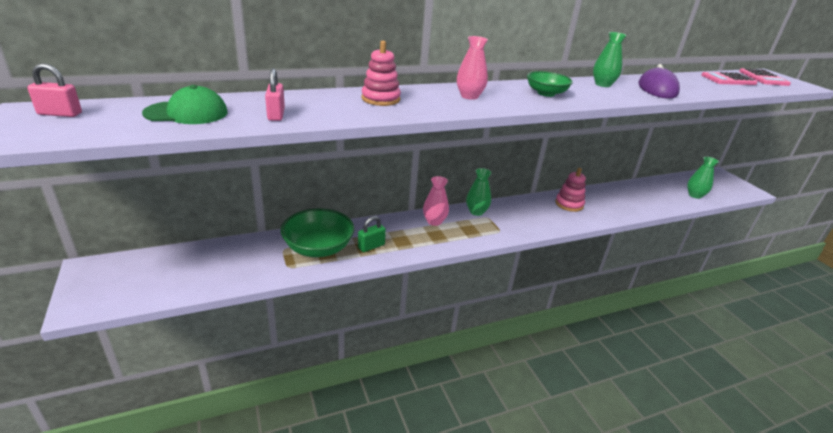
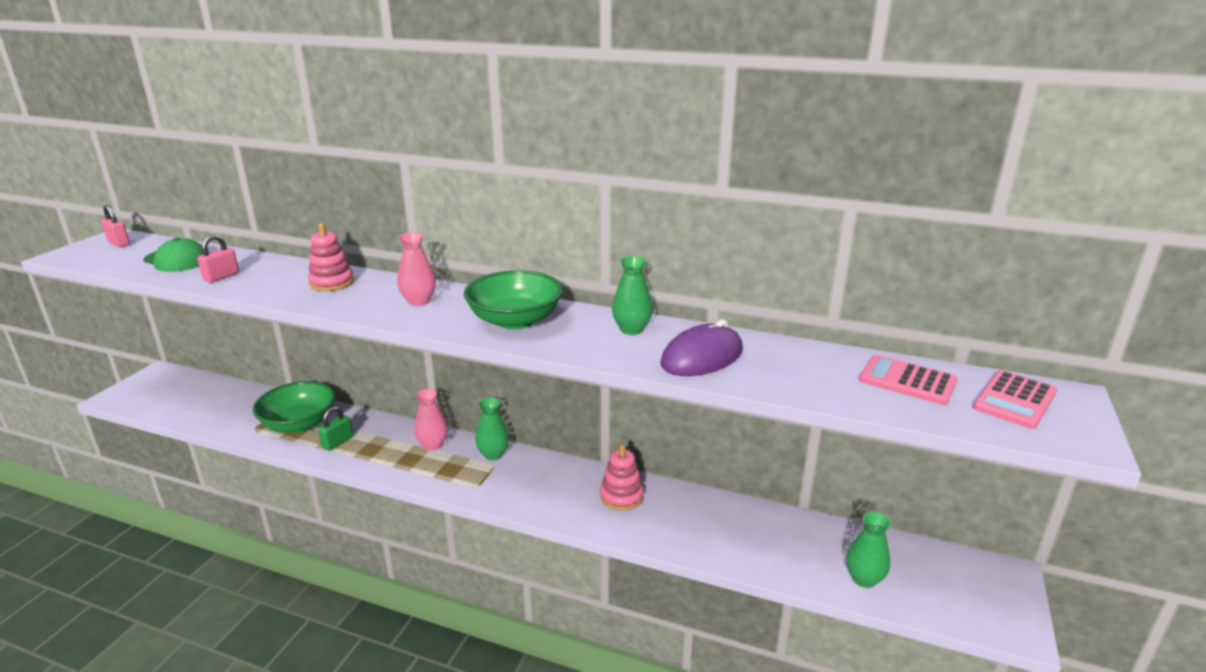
camera: 45 degrees right, 5 degrees down
green padlock [358,216,386,252] -> green padlock turned 60 degrees counterclockwise [318,406,353,450]
green bowl [527,71,573,97] -> green bowl [464,270,563,329], size x1.59

